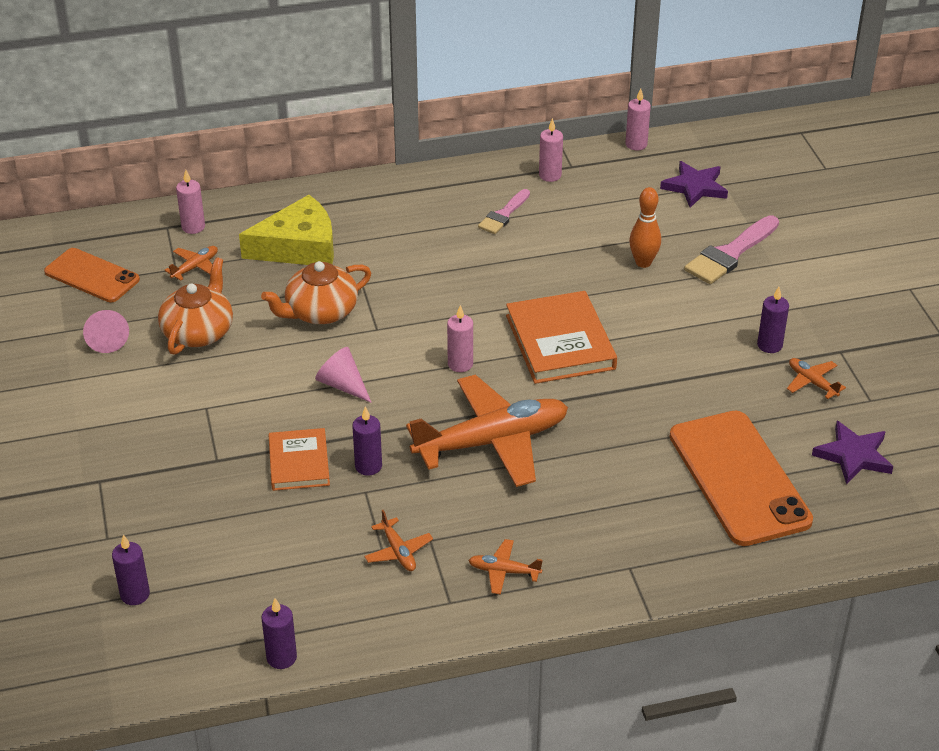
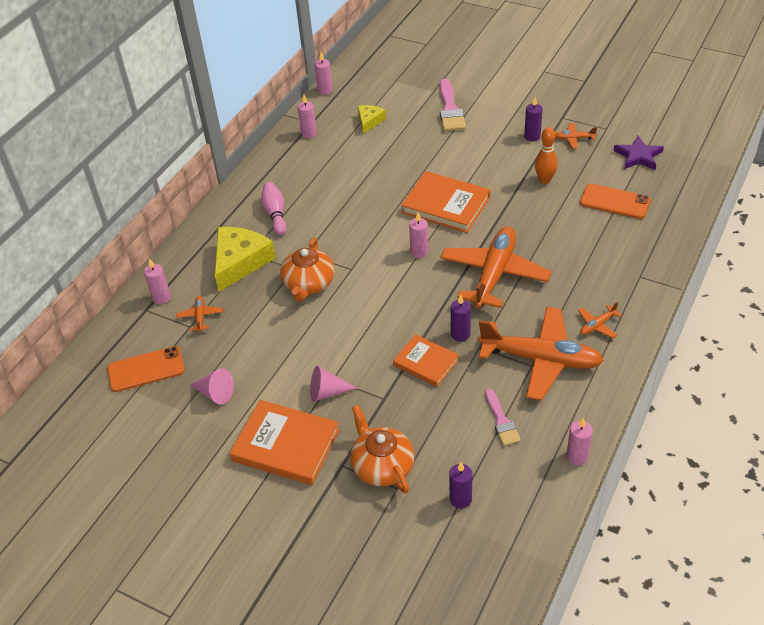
camera: 45 degrees left, 5 degrees up
orange teapot [158,257,233,355] -> orange teapot moved to [350,405,414,493]
purple candle [262,598,297,669] -> pink candle [567,417,593,465]
pink cone [315,347,372,403] -> pink cone moved to [310,366,357,402]
orange plane [364,510,433,571] -> orange plane [478,307,604,401], size x2.41
pink brush [478,189,530,234] -> pink brush moved to [485,389,521,446]
orange bowling pin [629,187,661,268] -> orange bowling pin moved to [535,127,557,184]
purple star [660,161,728,208] -> none
orange phone [670,411,813,546] -> orange phone [580,184,651,219], size x0.61
none -> orange book [230,400,340,485]
none -> pink bowling pin [261,182,287,235]
none -> yellow cheese [358,105,386,134]

